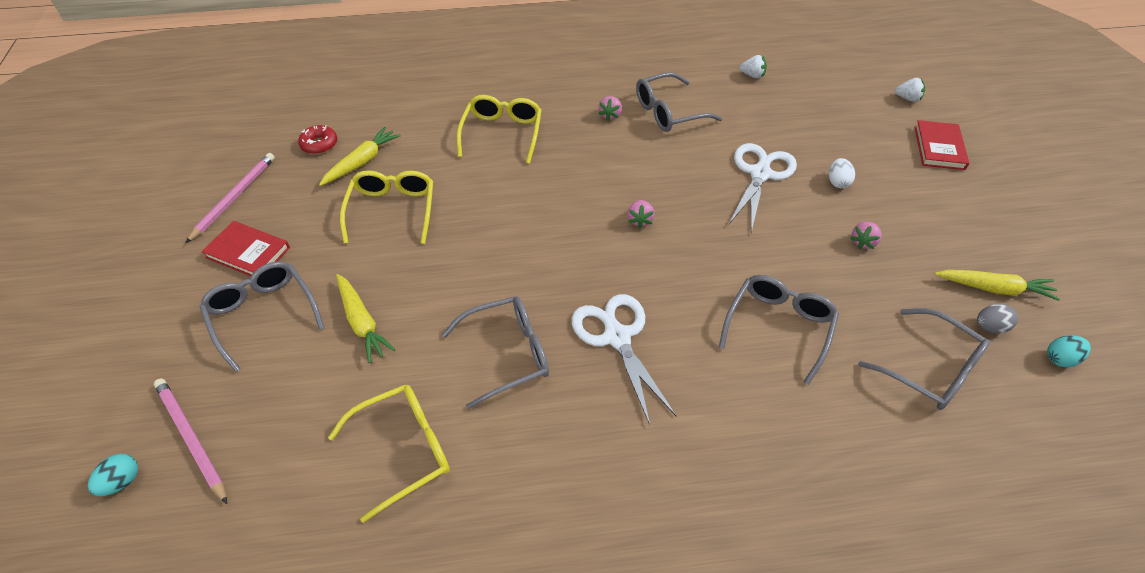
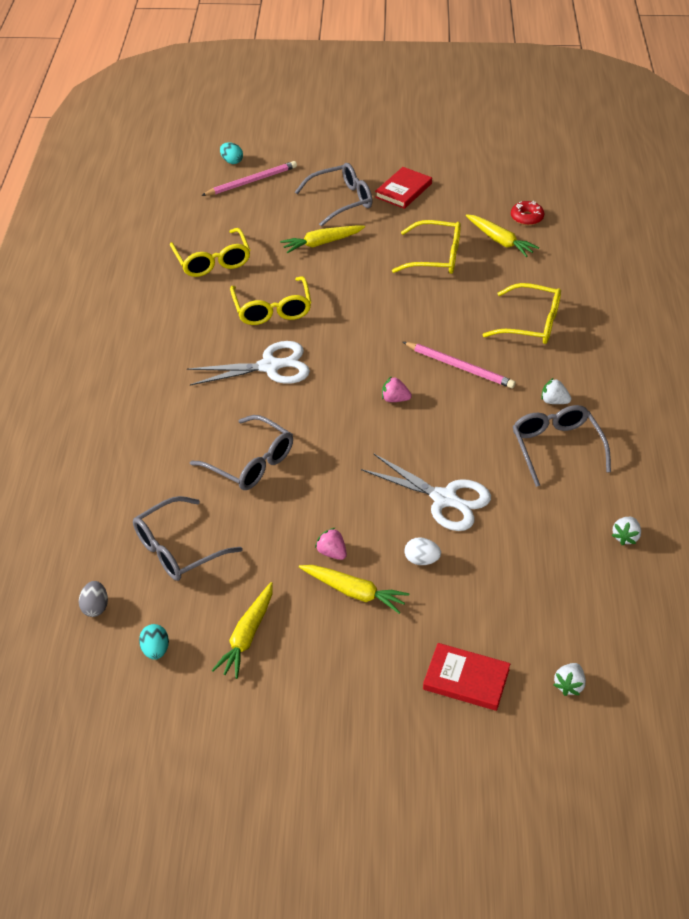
camera: 100 degrees right, 5 degrees down
pink pencil [186,153,275,243] -> pink pencil moved to [403,342,516,388]
grey glasses [442,296,549,409] -> yellow glasses [230,276,312,325]
pink strawberry [598,96,622,121] -> white strawberry [541,378,572,404]
grey egg [977,304,1018,333] -> grey egg moved to [79,581,108,617]
none -> yellow carrot [299,565,409,614]

